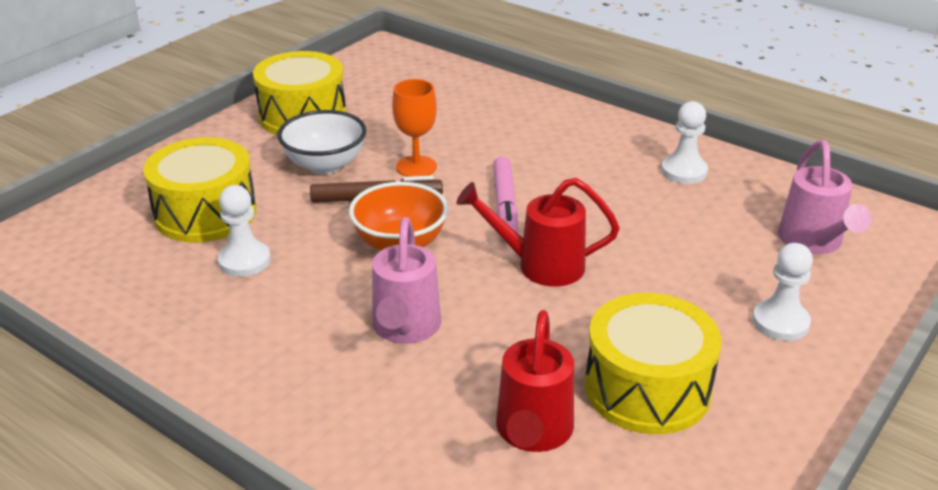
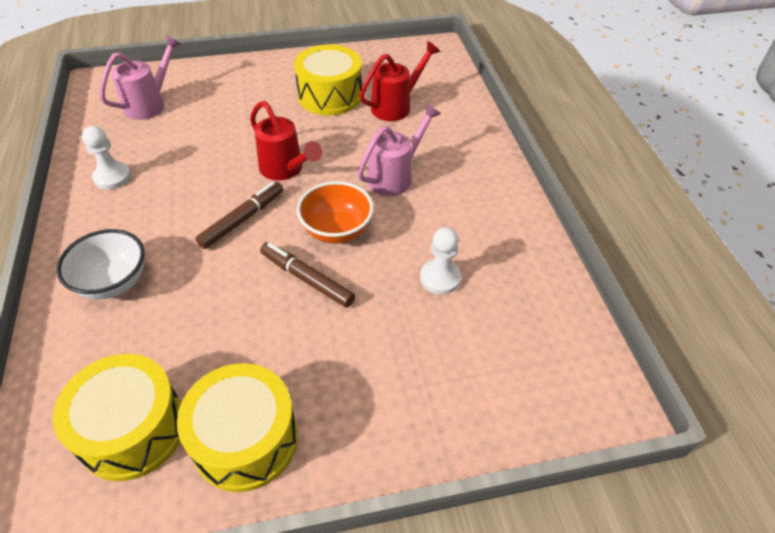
camera: 140 degrees left, 15 degrees up
yellow drum [143,137,256,243] -> yellow drum moved to [53,354,182,481]
white bowl [277,110,367,174] -> white bowl moved to [56,229,144,300]
orange goblet [392,79,437,177] -> none
pink marker [493,156,518,233] -> brown marker [195,182,283,249]
white pawn [752,243,813,341] -> none

